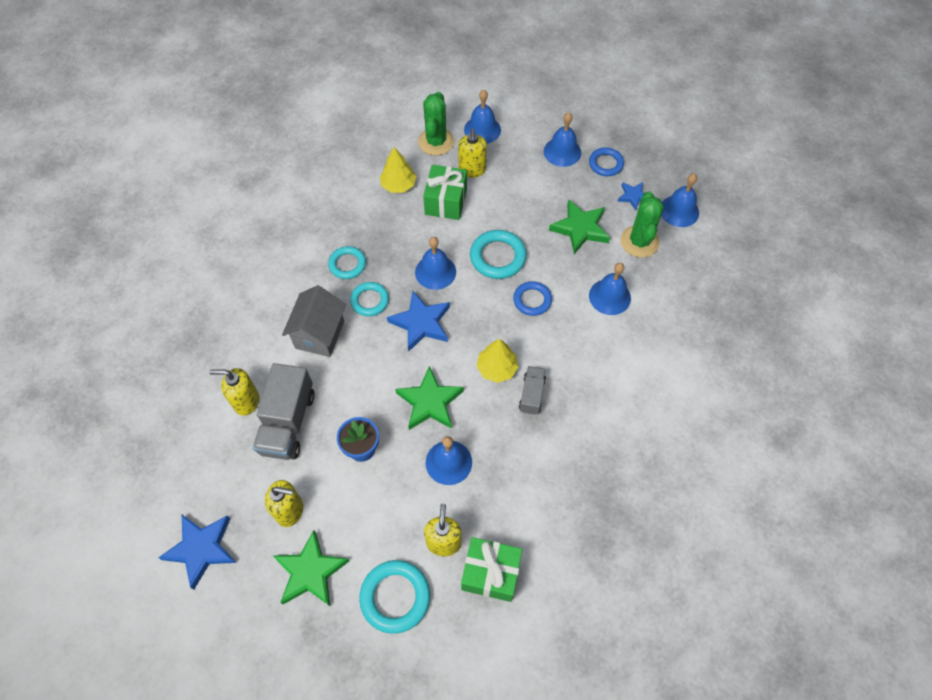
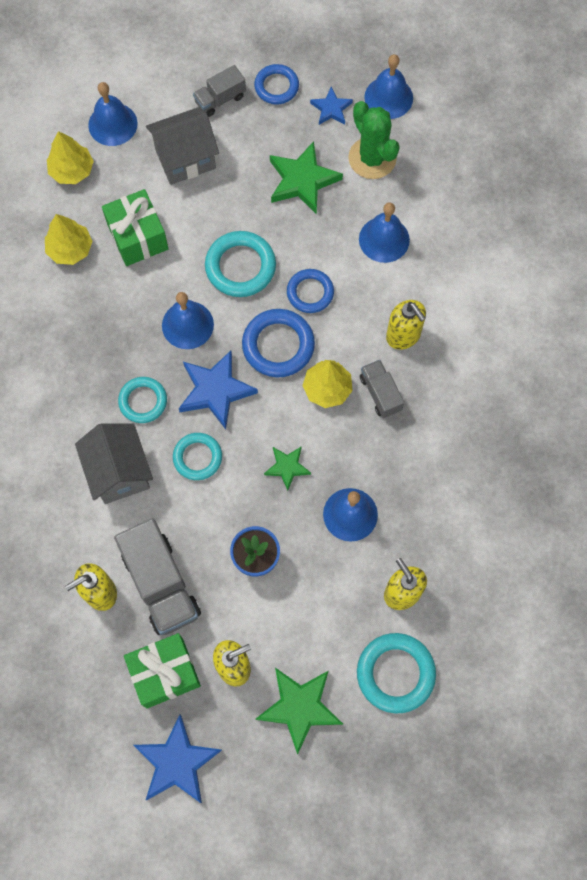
camera: 35 degrees left, 10 degrees up
turquoise ring [328,246,366,279] -> turquoise ring moved to [173,433,222,480]
green star [395,366,464,430] -> green star [264,446,311,491], size x0.57
green cactus [418,92,454,156] -> yellow tree [47,131,94,184]
yellow soap dispenser [458,128,487,178] -> yellow soap dispenser moved to [386,300,426,350]
green gift [461,537,522,602] -> green gift moved to [124,633,201,708]
blue bell [544,112,581,167] -> grey truck [193,65,246,117]
none -> grey house [146,107,219,185]
none -> blue ring [242,309,315,377]

